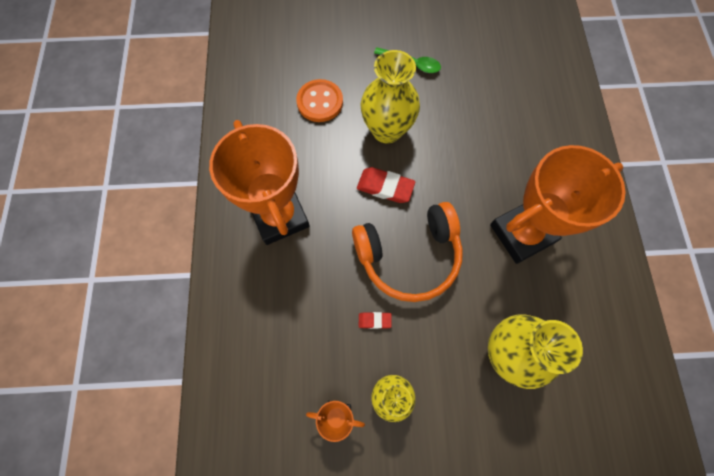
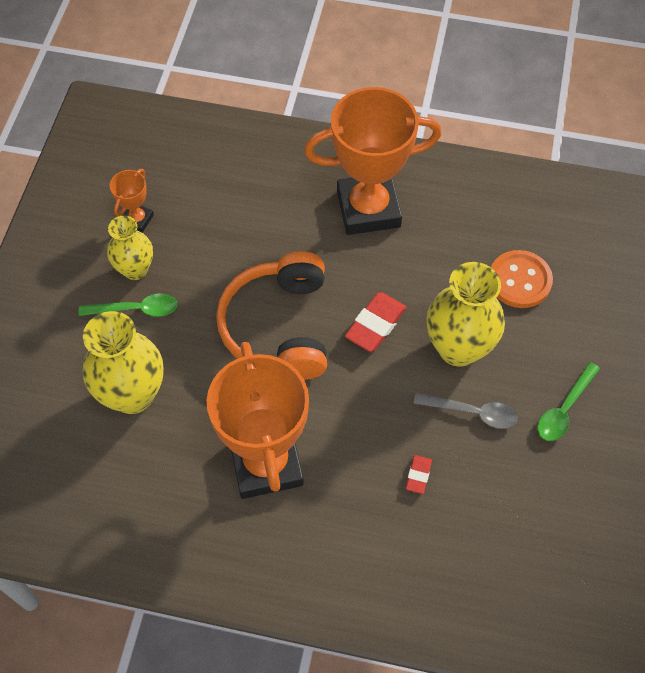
camera: 105 degrees right, 10 degrees down
red eraser [359,312,392,329] -> red eraser moved to [406,455,432,494]
none -> green spoon [79,293,177,317]
none -> grey spoon [413,393,518,429]

